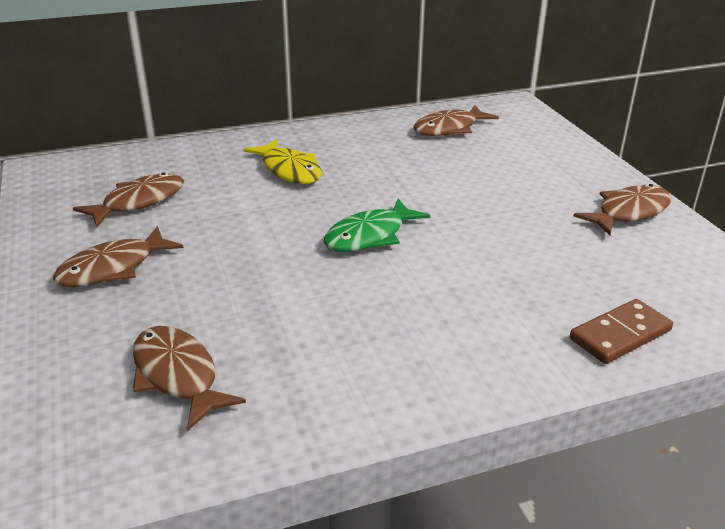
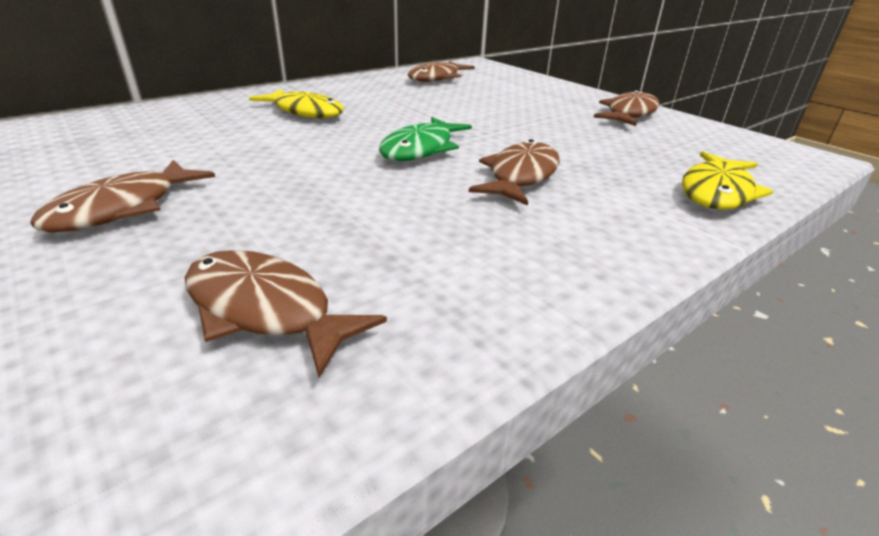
camera: 20 degrees left, 0 degrees up
brown fish [73,172,184,227] -> brown fish moved to [469,139,560,206]
brown domino [570,299,673,364] -> yellow fish [682,152,773,210]

